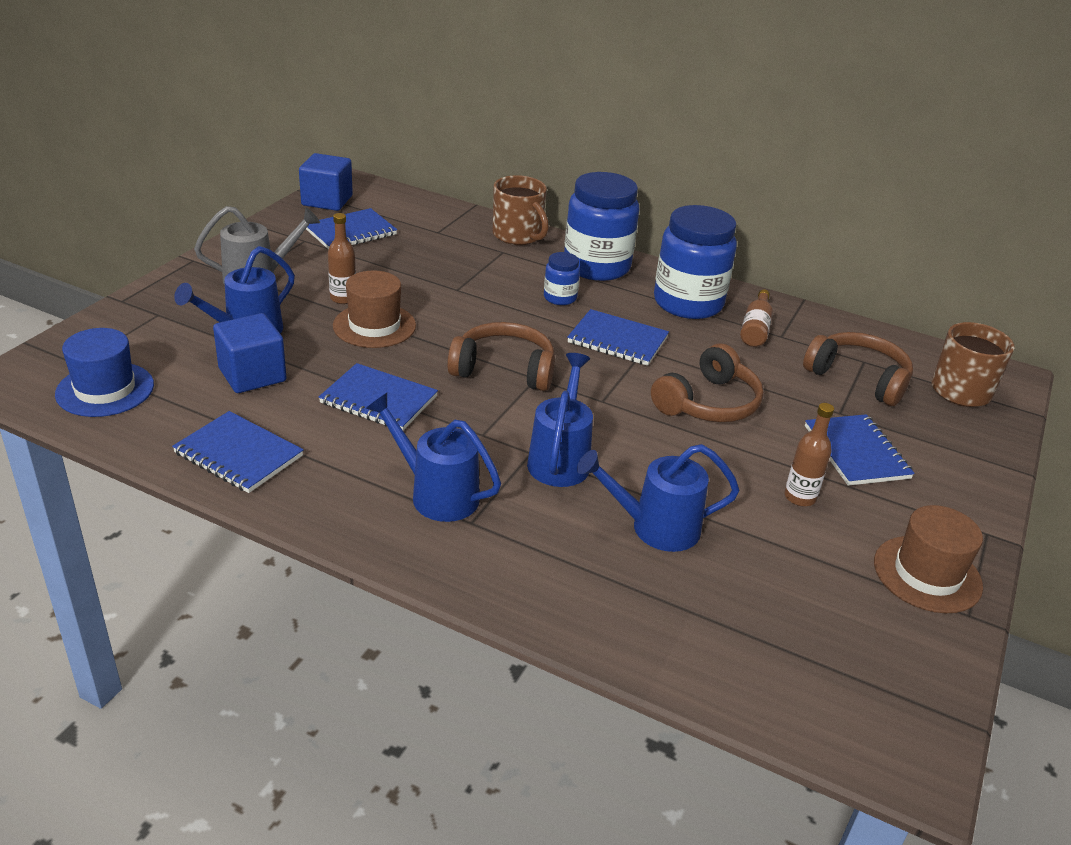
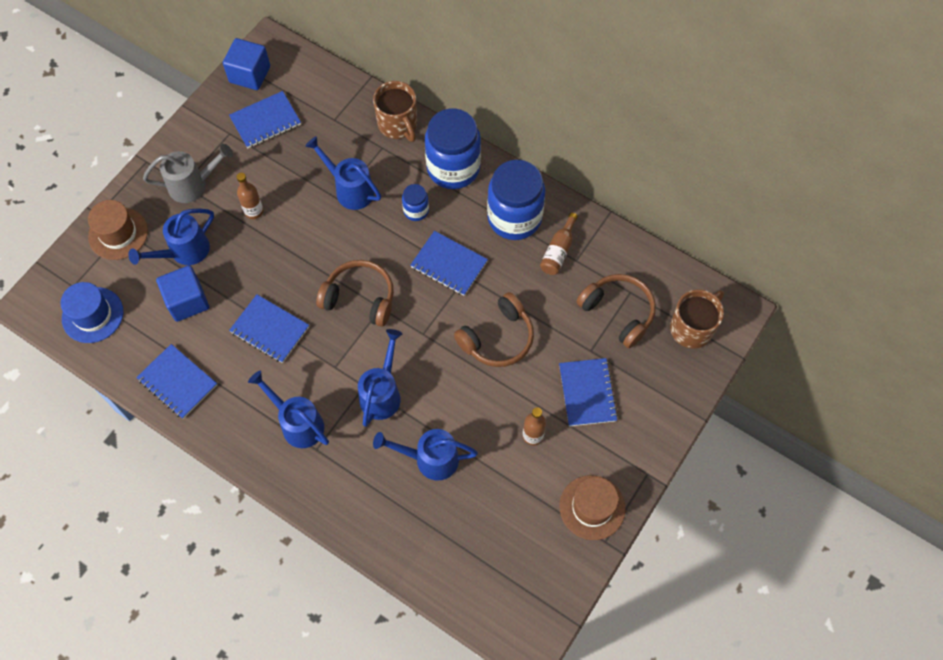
camera: 10 degrees right, 30 degrees up
brown hat [333,270,416,348] -> brown hat moved to [88,200,148,260]
none -> blue watering can [305,136,381,210]

